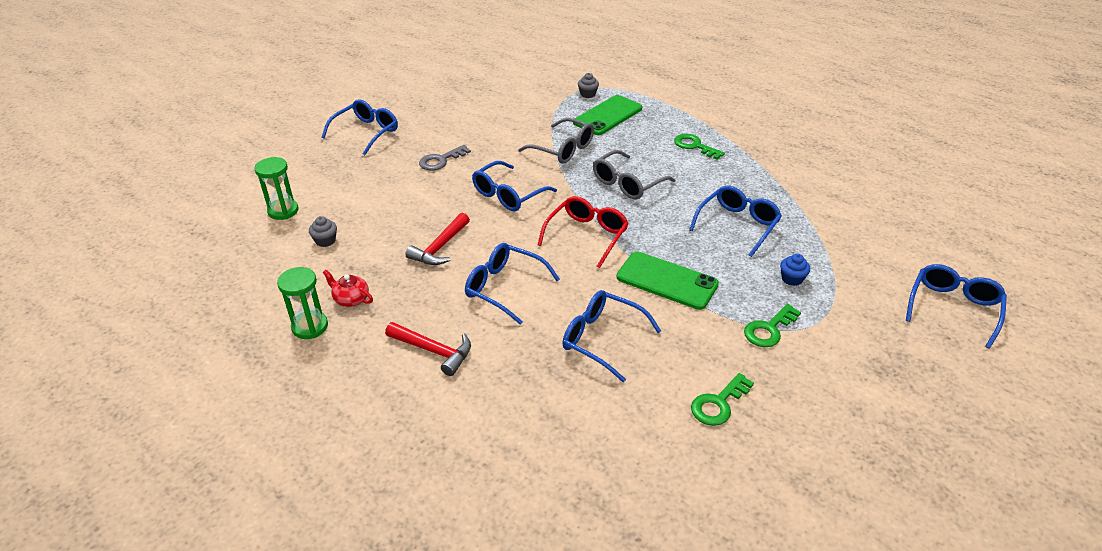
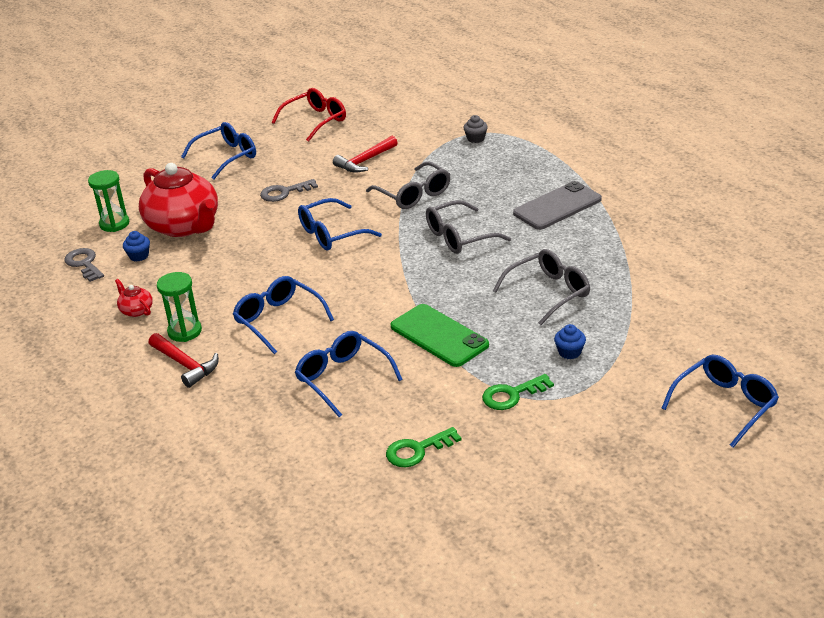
camera: 20 degrees right, 5 degrees down
green hourglass [277,267,328,339] -> green hourglass moved to [157,272,202,342]
grey cupcake [309,216,337,247] -> blue cupcake [123,231,150,261]
red hammer [405,213,470,265] -> red hammer moved to [333,136,398,173]
red glasses [538,196,629,268] -> red glasses moved to [272,88,346,142]
green phone [573,95,642,135] -> none
green key [674,134,725,160] -> grey phone [513,181,602,230]
blue glasses [689,186,782,257] -> grey glasses [493,249,590,325]
none -> grey key [64,248,104,282]
none -> red teapot [139,163,218,237]

